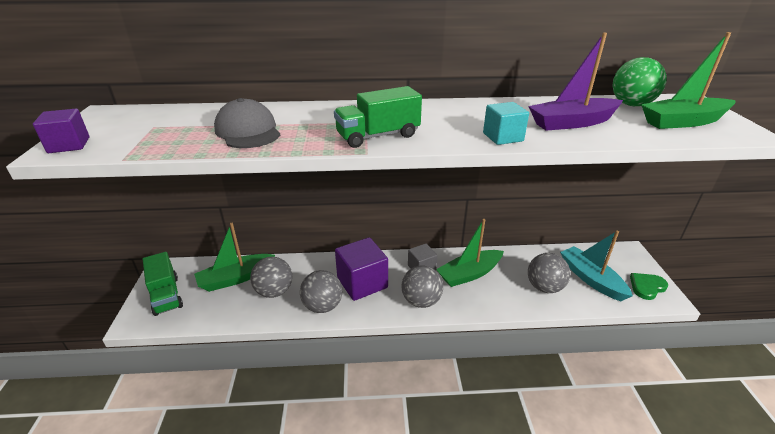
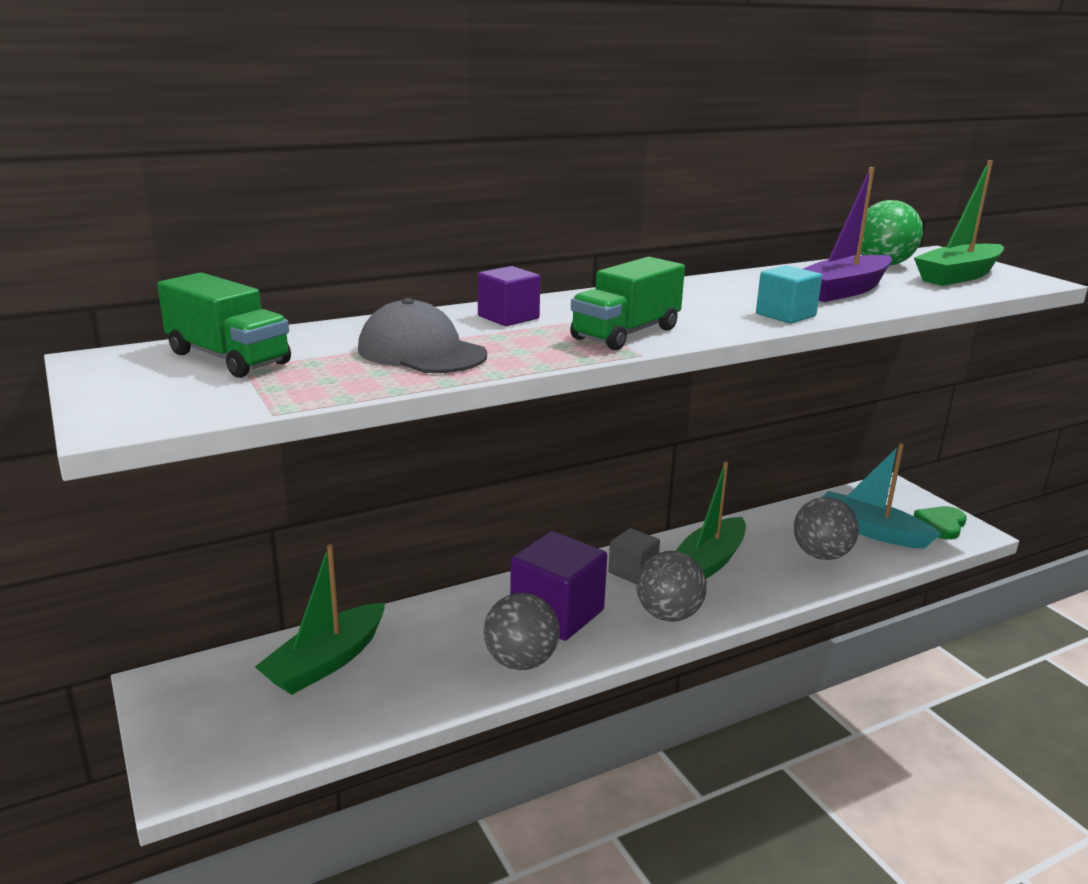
camera: 25 degrees left, 10 degrees down
purple cube [33,109,90,153] -> purple cube moved to [478,266,540,326]
green truck [143,252,183,316] -> green truck moved to [157,272,291,378]
grey ball [250,257,292,298] -> none

